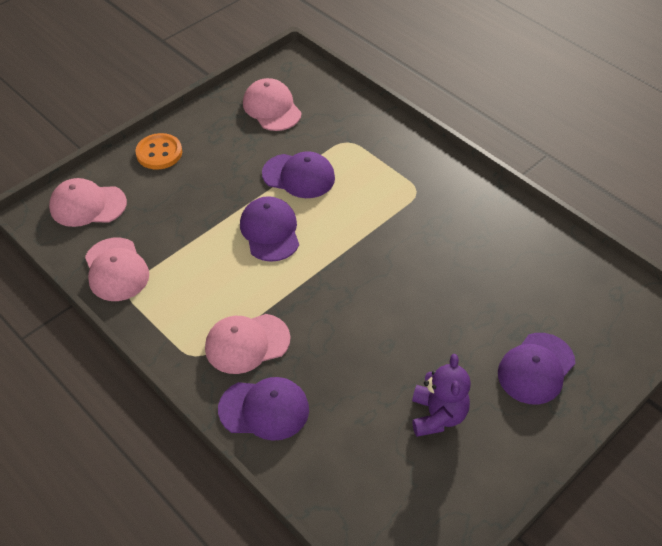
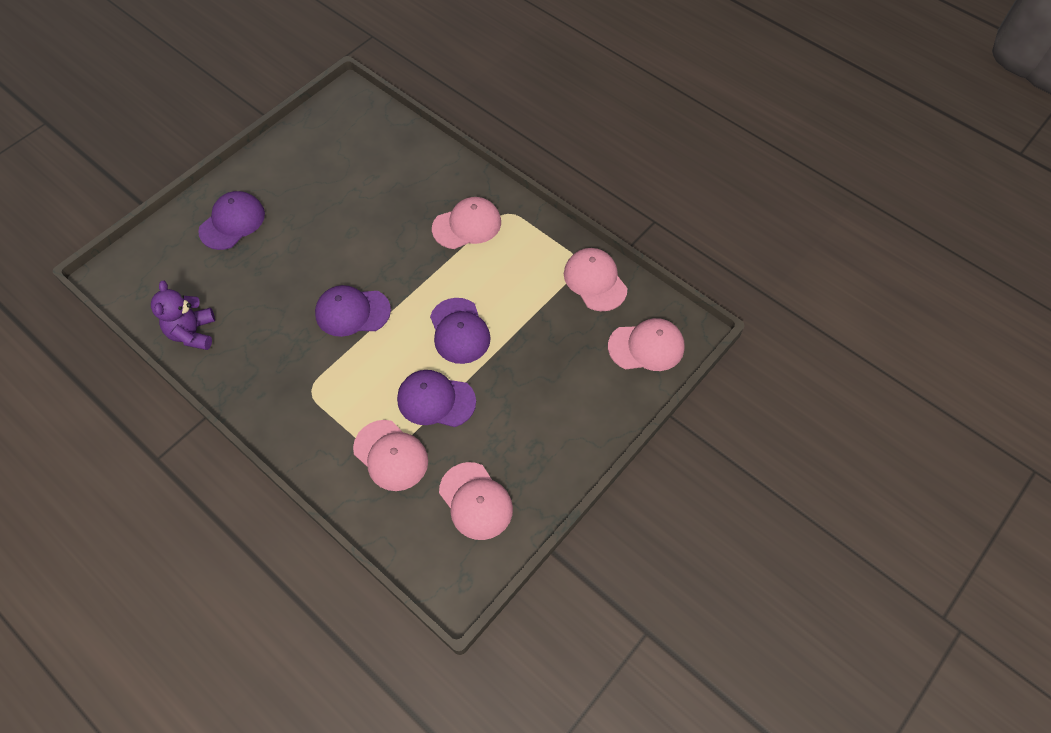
camera: 175 degrees right, 10 degrees up
orange button [135,133,182,170] -> none
purple cap [218,377,309,441] -> purple cap moved to [315,285,391,337]
purple teddy bear [412,354,471,437] -> purple teddy bear moved to [151,281,215,350]
none -> pink cap [353,420,428,491]

